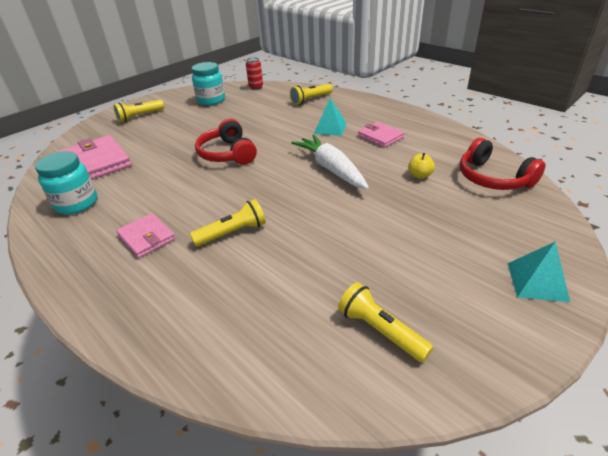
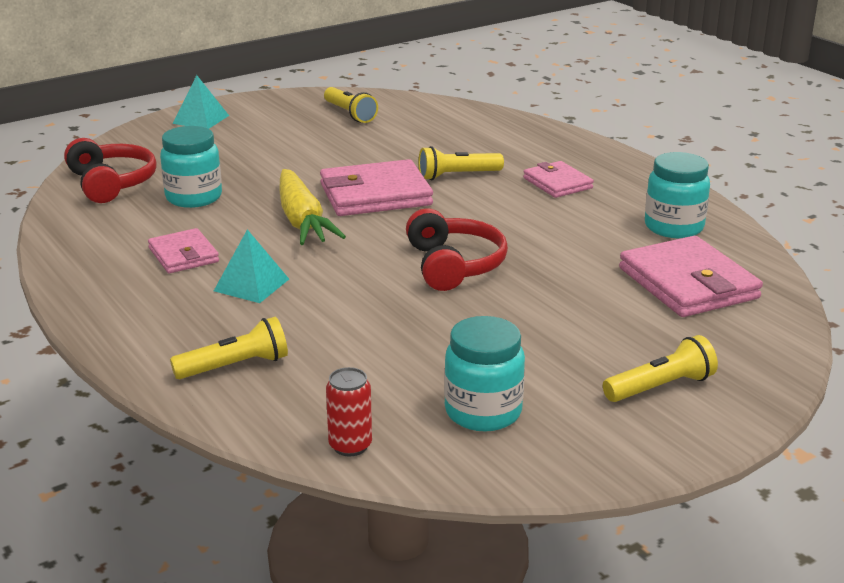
camera: 170 degrees left, 10 degrees down
white carrot [291,134,369,189] -> yellow carrot [279,169,346,245]
yellow apple [408,153,435,179] -> turquoise jar [160,126,222,208]
none -> pink wallet [320,159,433,216]

